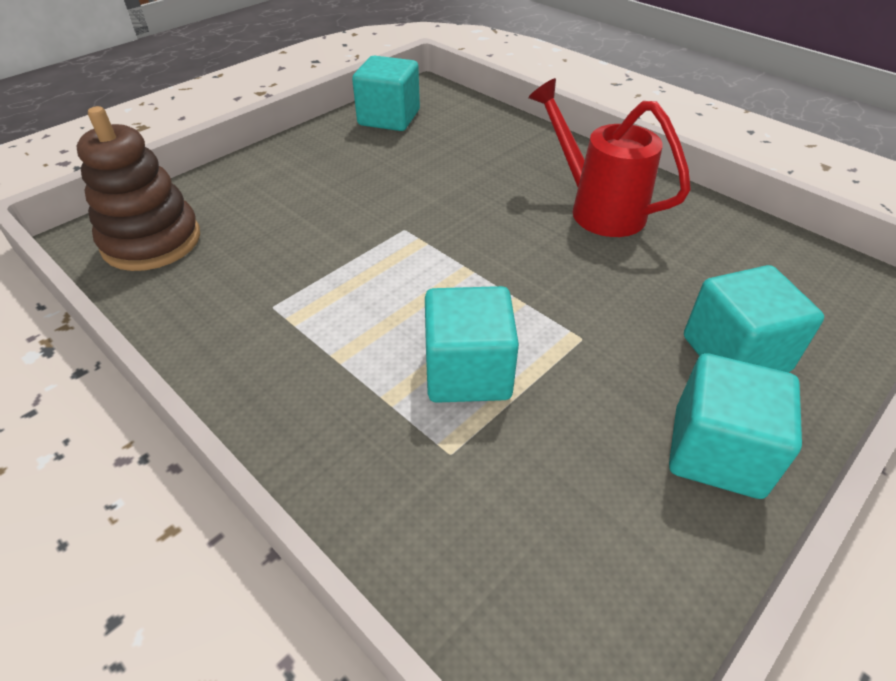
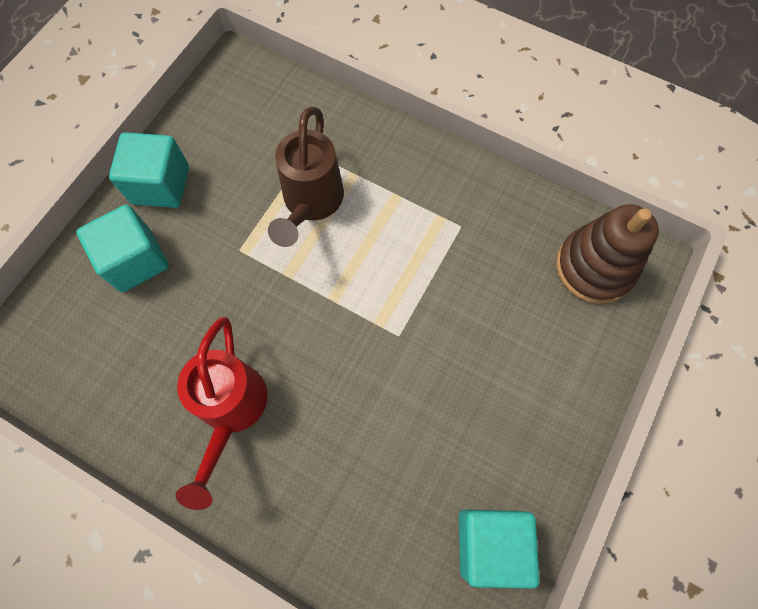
camera: 165 degrees right, 25 degrees up
turquoise cube [425,286,519,403] -> brown watering can [268,106,344,247]
red watering can [528,78,691,237] -> red watering can turned 60 degrees clockwise [176,317,268,510]

